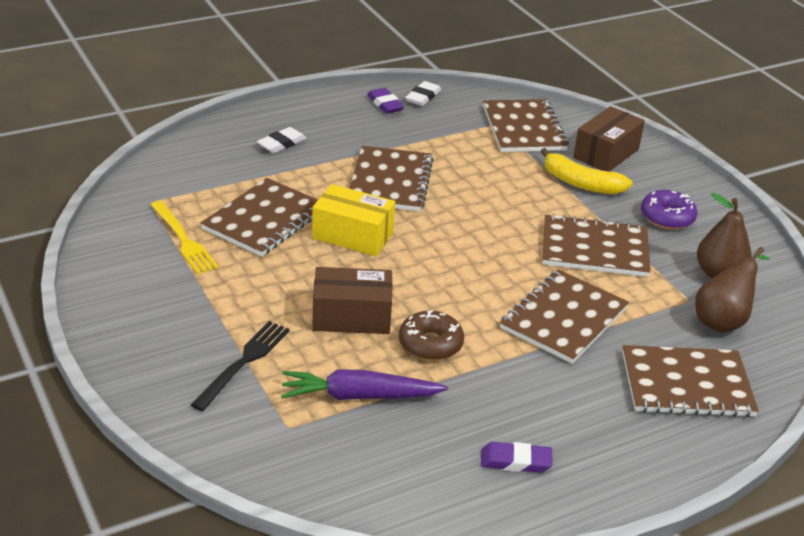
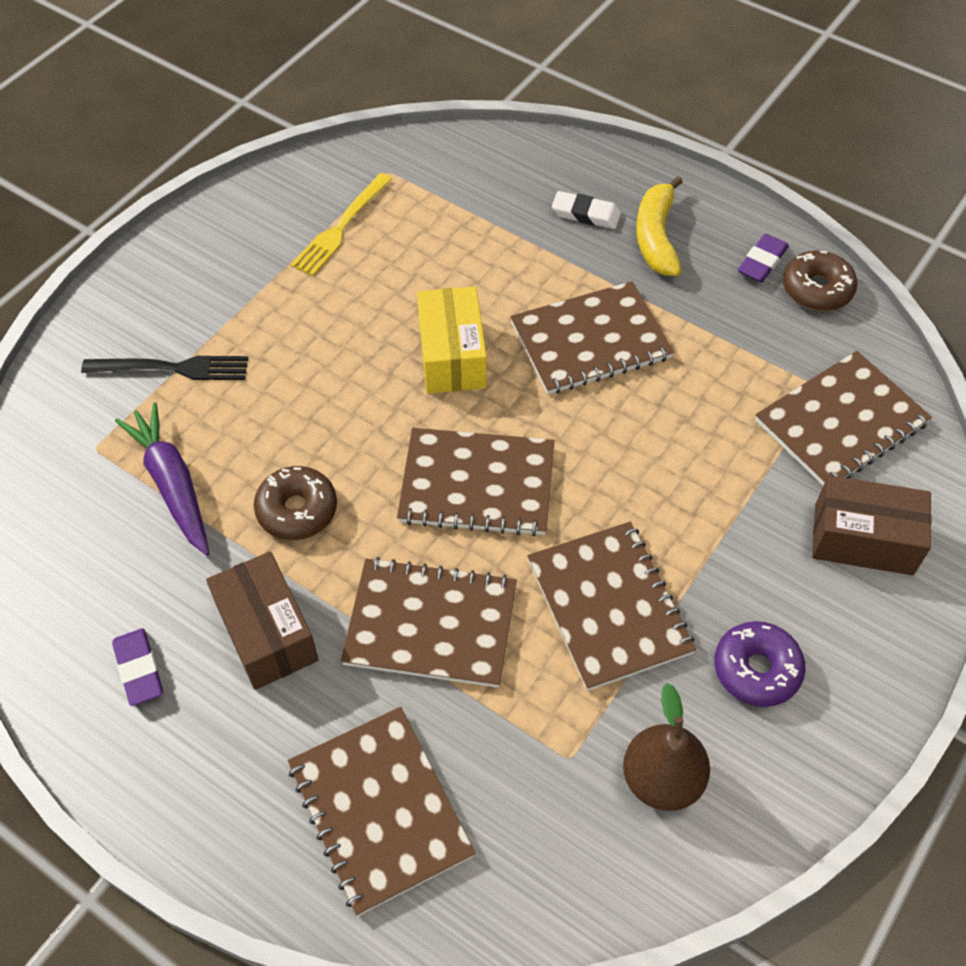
camera: 65 degrees right, 20 degrees up
brown notebook [200,178,318,256] -> brown notebook moved to [397,428,554,536]
brown box [312,267,393,334] -> brown box moved to [206,551,319,690]
white eraser [405,81,441,106] -> brown donut [783,251,857,311]
yellow banana [541,148,633,194] -> yellow banana moved to [636,176,683,276]
brown pear [695,247,770,333] -> none

